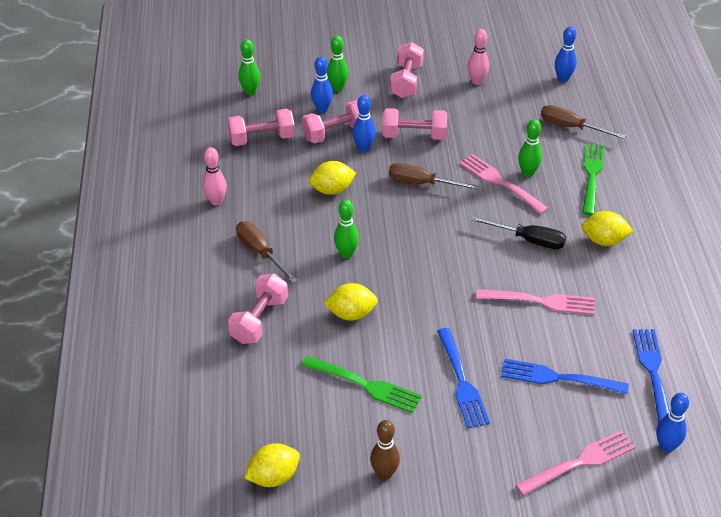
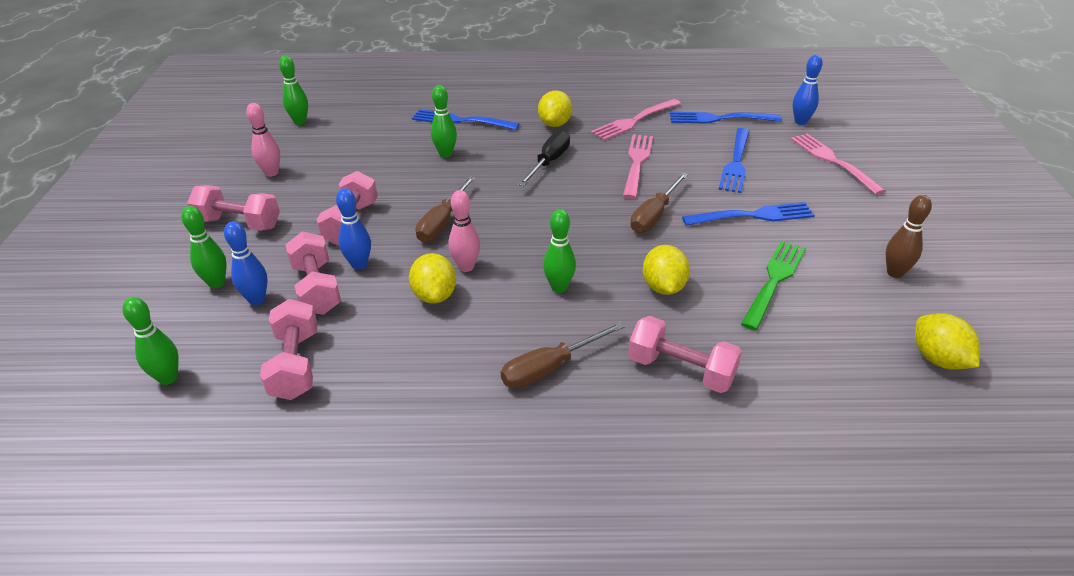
camera: 85 degrees left, 5 degrees down
pink bowling pin [203,147,227,205] -> pink bowling pin moved to [449,190,480,272]
pink fork [459,154,549,214] -> pink fork moved to [591,99,681,141]
brown screwdriver [541,105,626,139] -> brown screwdriver moved to [631,172,688,233]
blue bowling pin [555,26,577,82] -> green bowling pin [279,56,308,125]
green fork [582,143,605,215] -> blue fork [412,109,519,130]

